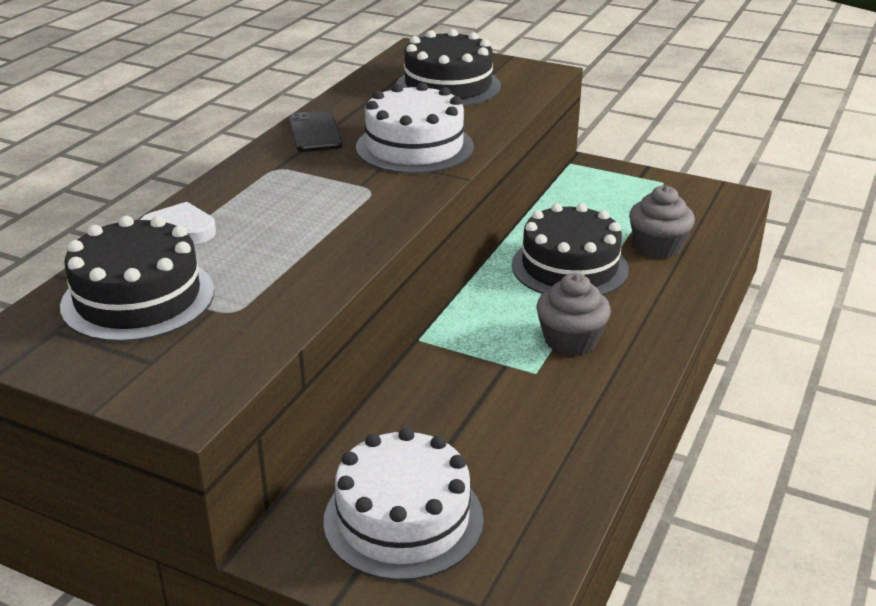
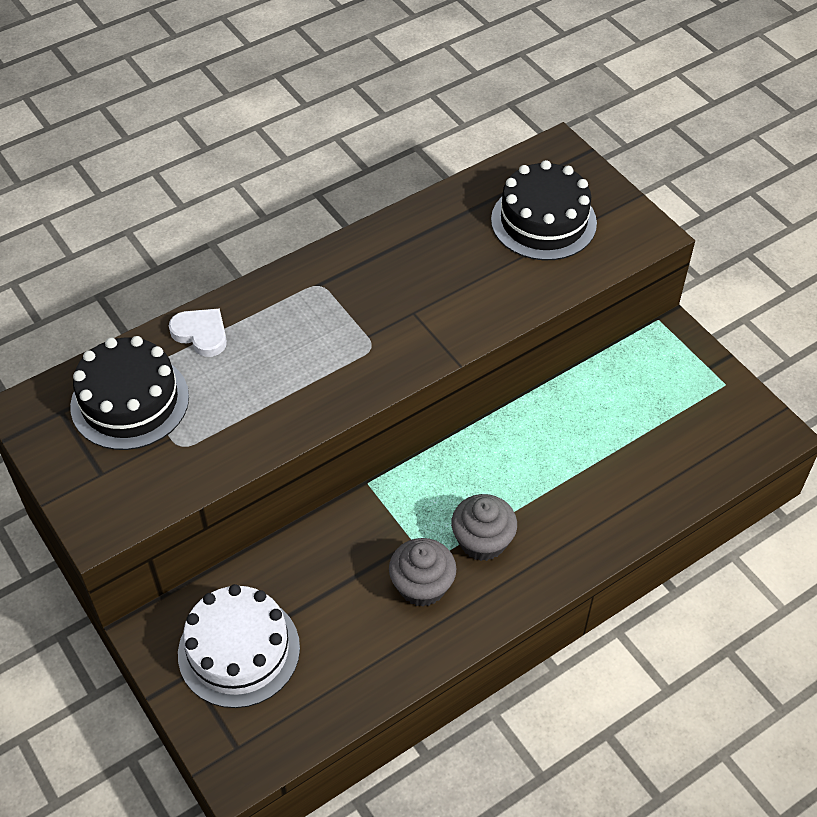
camera: 30 degrees right, 20 degrees up
black phone [289,111,343,152] -> none
white cake [356,82,474,174] -> none
black cake [512,203,629,295] -> none
grey cupcake [629,185,695,259] -> grey cupcake moved to [389,538,457,607]

